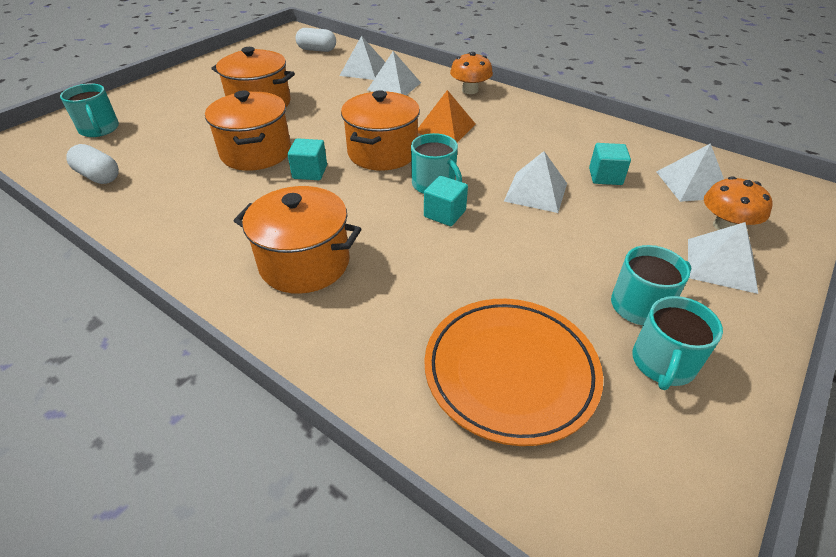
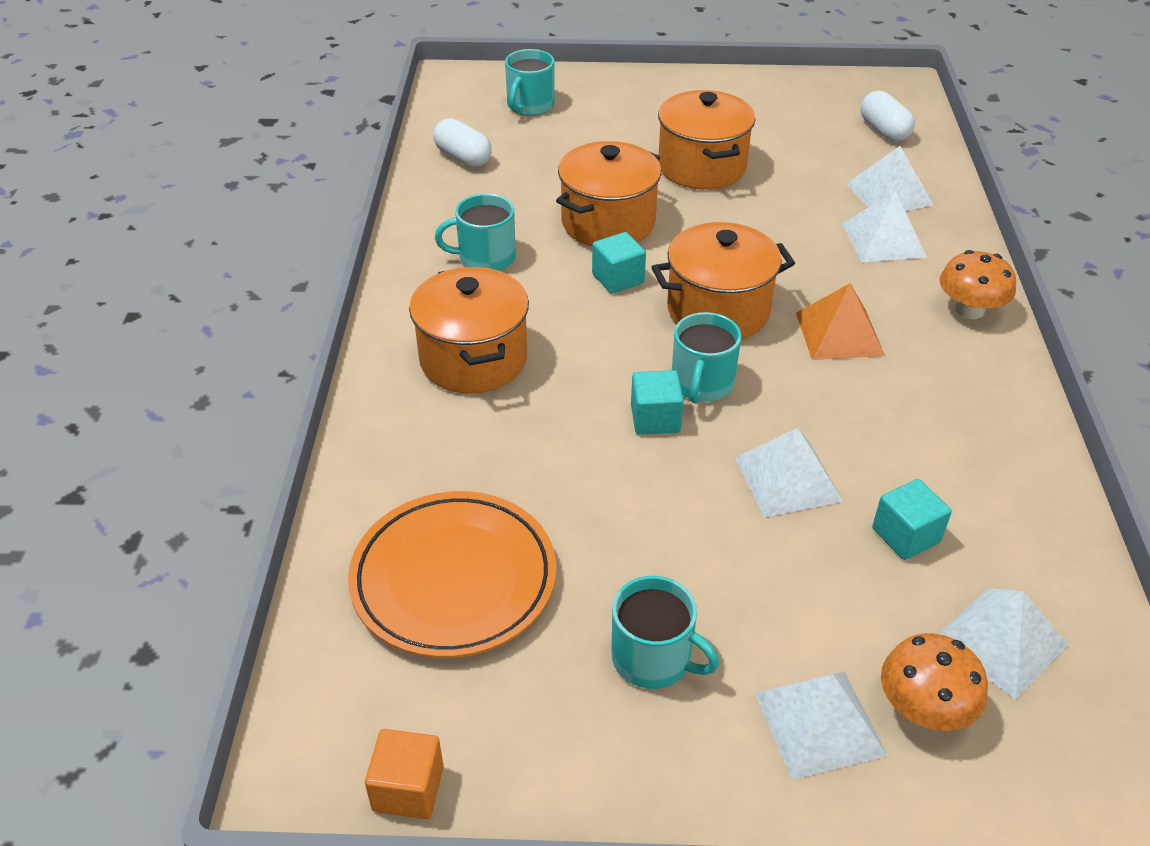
camera: 55 degrees right, 0 degrees up
white capsule [67,144,119,184] -> white capsule turned 45 degrees counterclockwise [433,118,492,167]
turquoise mug [632,296,723,390] -> turquoise mug moved to [435,194,516,271]
none -> orange cube [365,729,443,819]

